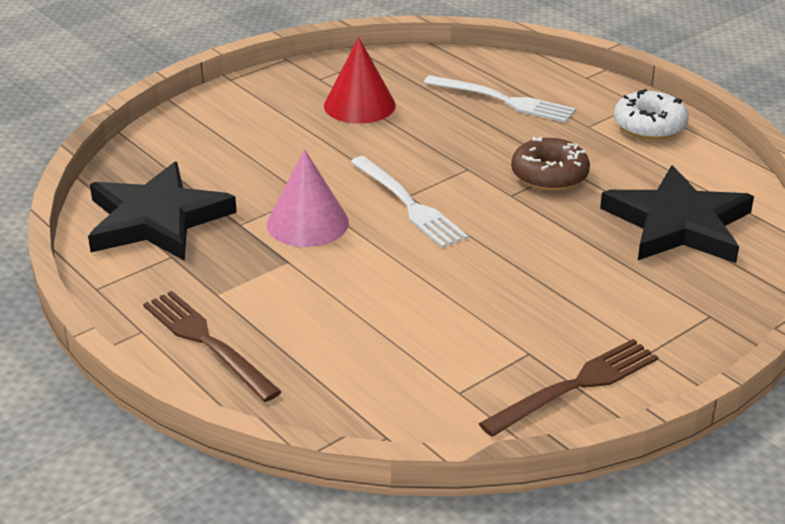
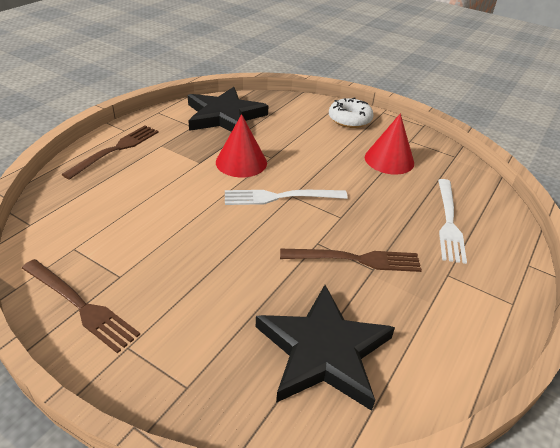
camera: 70 degrees right, 5 degrees up
pink cone [267,149,349,247] -> red cone [216,114,267,177]
white fork [351,156,468,248] -> white fork turned 45 degrees clockwise [225,190,348,205]
brown donut [511,137,590,191] -> brown fork [280,249,422,272]
white donut [614,89,689,140] -> white donut moved to [329,97,374,128]

